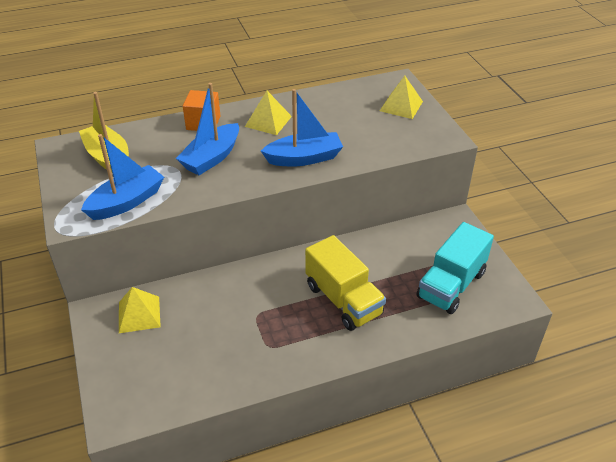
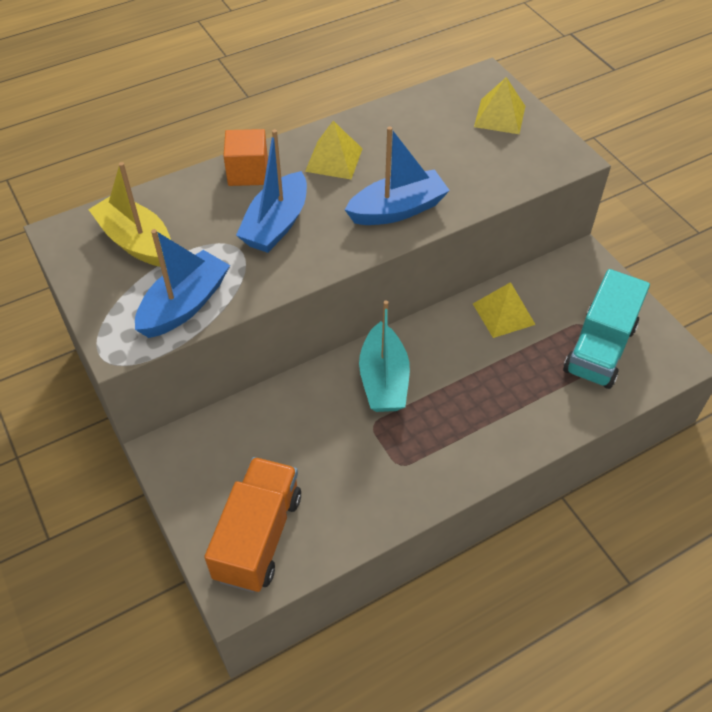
camera: 10 degrees left, 10 degrees up
yellow pyramid [119,287,161,333] -> yellow pyramid moved to [473,282,536,338]
yellow truck [305,235,386,331] -> none
none -> orange truck [204,457,301,592]
none -> turquoise boat [359,301,410,412]

